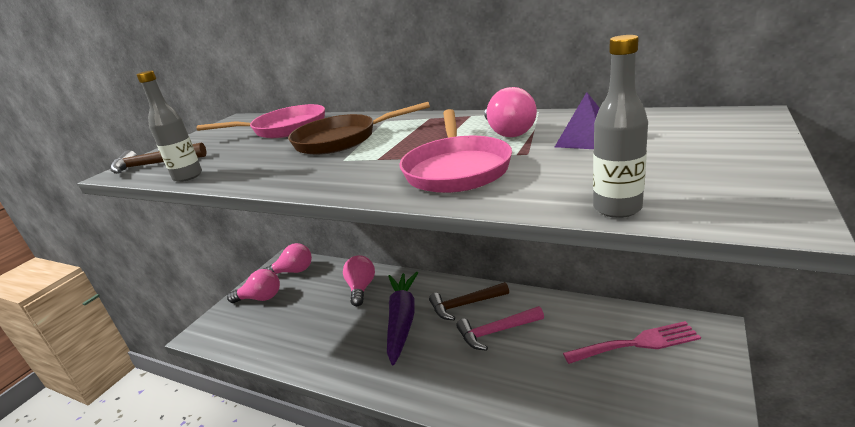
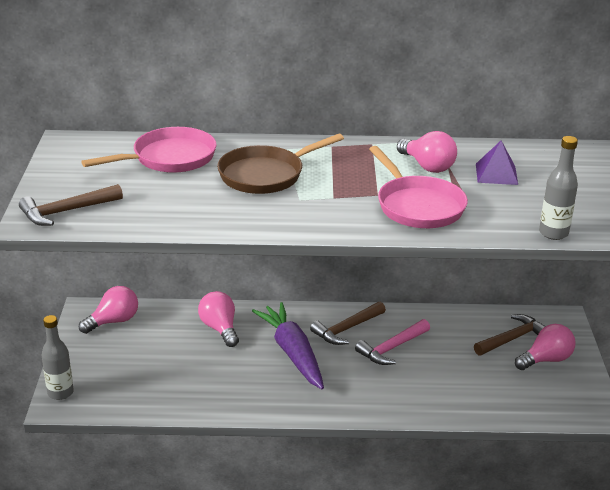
camera: 30 degrees left, 5 degrees up
grey bottle [137,71,202,182] -> grey bottle moved to [41,315,74,400]
pink light bulb [227,269,280,303] -> pink light bulb moved to [515,324,575,370]
pink fork [563,321,701,364] -> brown hammer [474,314,545,356]

